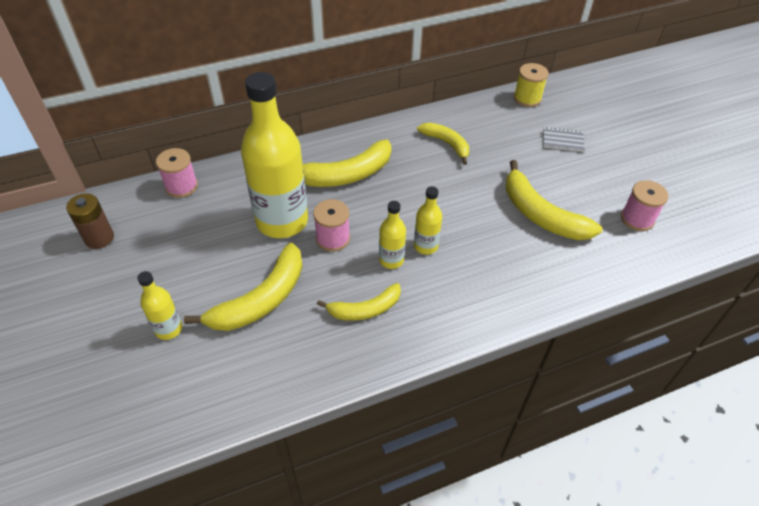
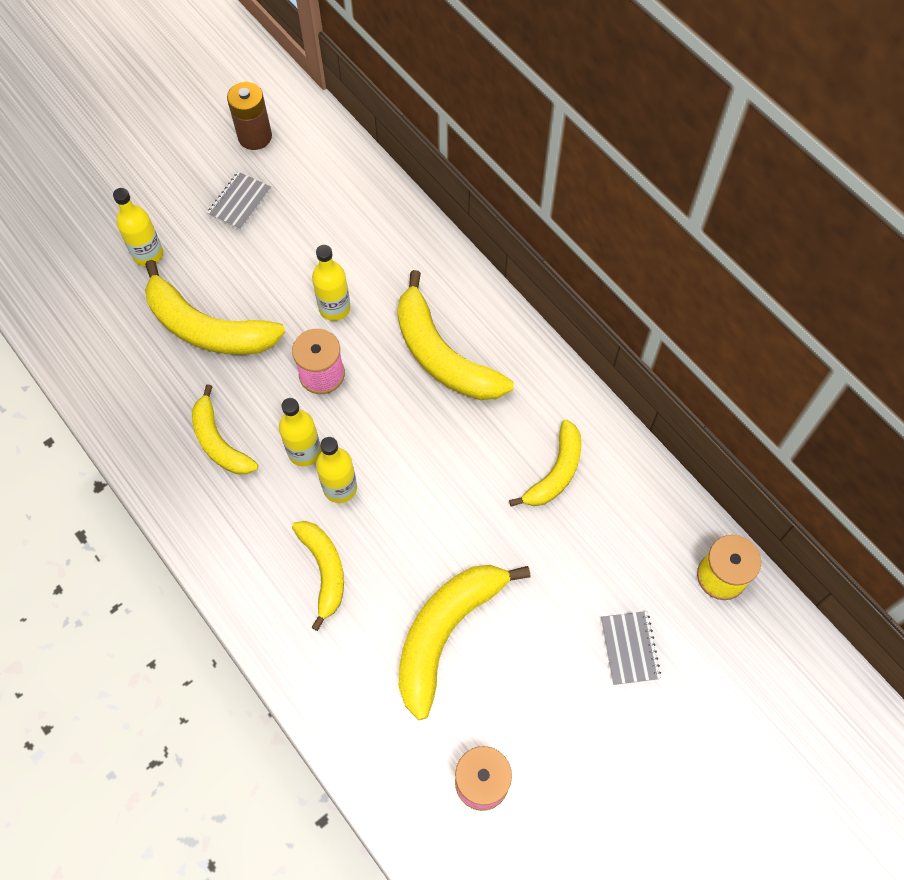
camera: 75 degrees right, 15 degrees up
pink spool [156,148,198,198] -> none
yellow bottle [241,72,308,238] -> yellow bottle [312,245,351,321], size x0.46
none -> grey notebook [207,172,271,230]
none -> yellow banana [292,521,344,631]

